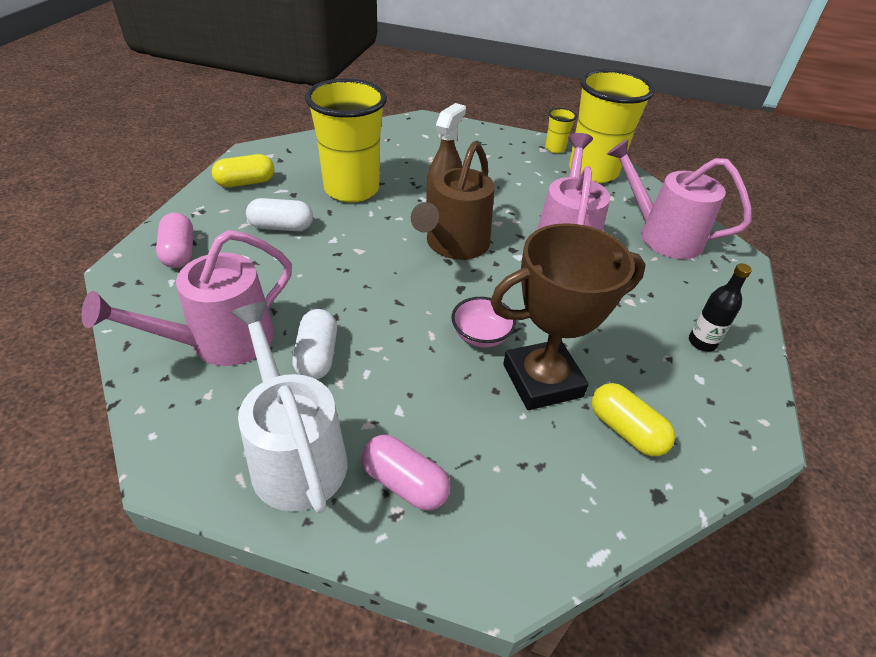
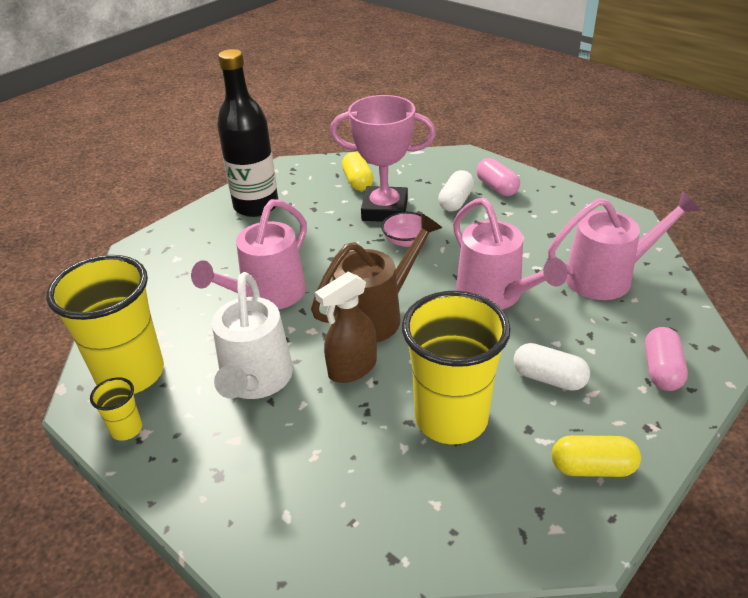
camera: 150 degrees left, 5 degrees down
white watering can [230,302,347,514] -> white watering can moved to [212,272,293,399]
white capsule [293,309,337,379] -> white capsule moved to [438,170,474,212]
brown trophy [490,223,646,410] -> pink trophy [330,95,436,222]
pink watering can [607,139,752,259] -> pink watering can moved to [453,198,568,309]
black bottle [689,263,752,352] -> black bottle [217,49,278,217], size x2.21

